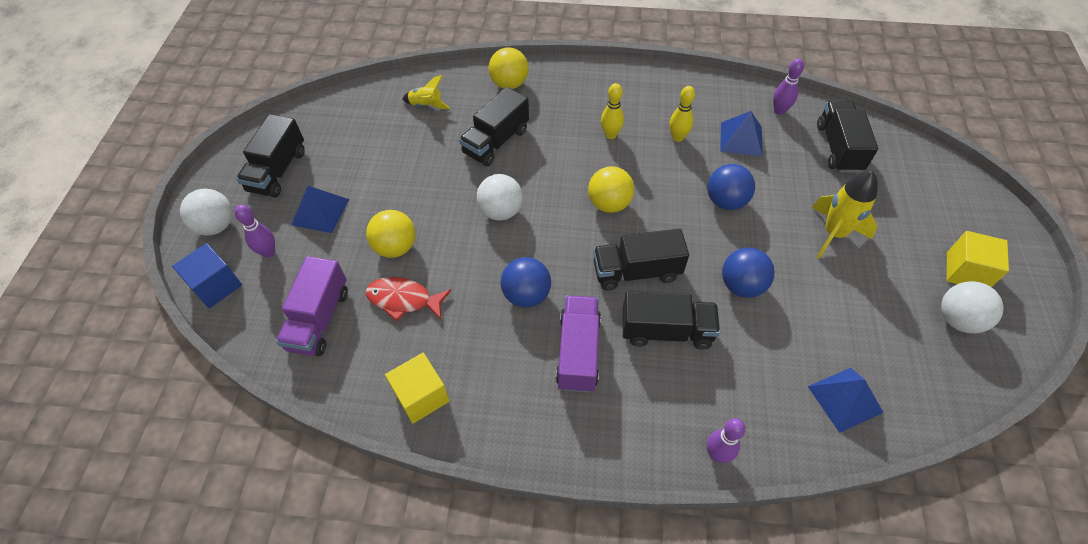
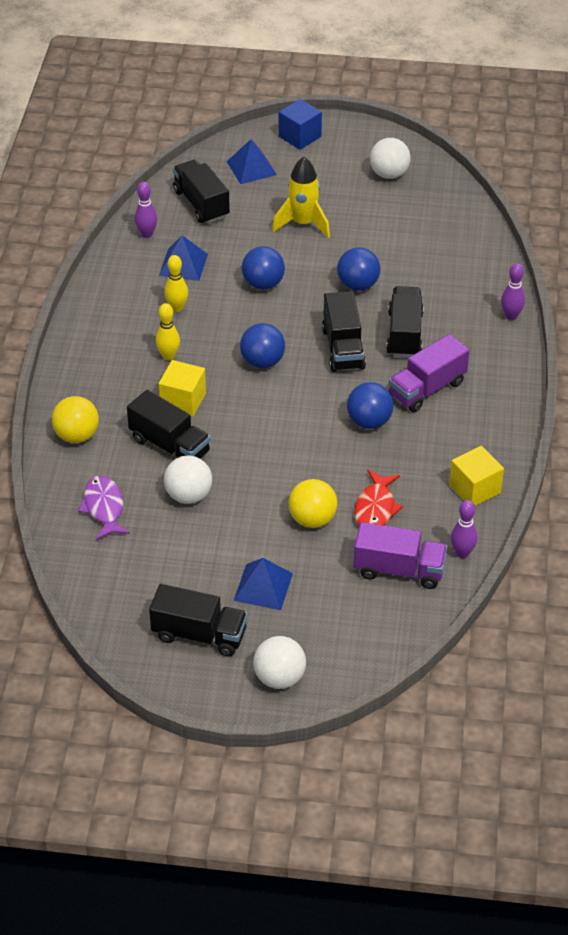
camera: 90 degrees left, 10 degrees down
blue cube [172,243,242,308] -> blue cube moved to [279,99,322,150]
purple bowling pin [235,205,275,258] -> purple bowling pin moved to [451,500,478,558]
yellow rocket [402,75,450,109] -> purple fish [78,476,130,541]
white ball [477,174,523,221] -> white ball moved to [164,456,212,504]
purple truck [556,296,601,393] -> purple truck turned 45 degrees counterclockwise [389,334,470,412]
yellow ball [588,166,634,213] -> blue ball [240,323,285,368]
blue pyramid [808,368,884,433] -> blue pyramid moved to [227,139,277,184]
black truck [817,101,878,173] -> black truck turned 60 degrees clockwise [173,160,230,223]
yellow cube [947,231,1009,287] -> yellow cube moved to [159,360,206,417]

